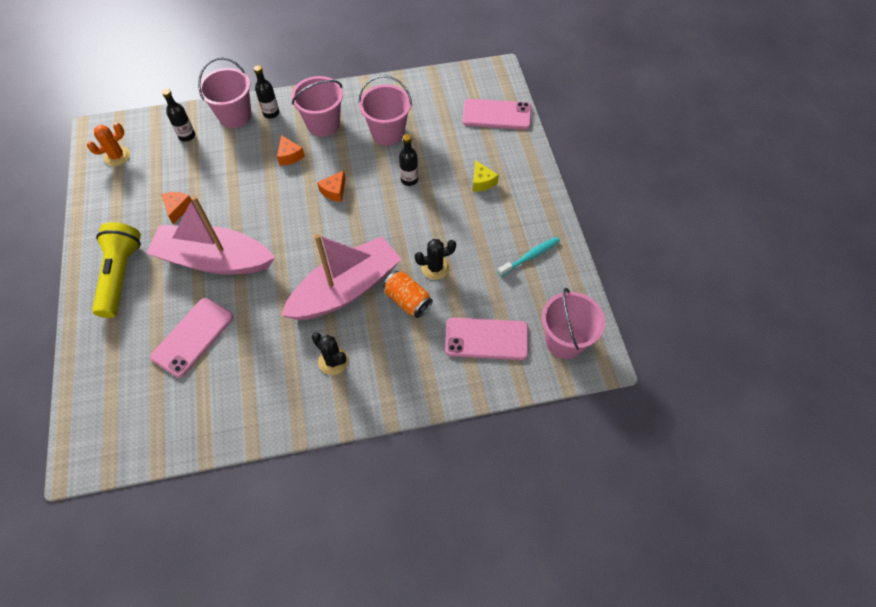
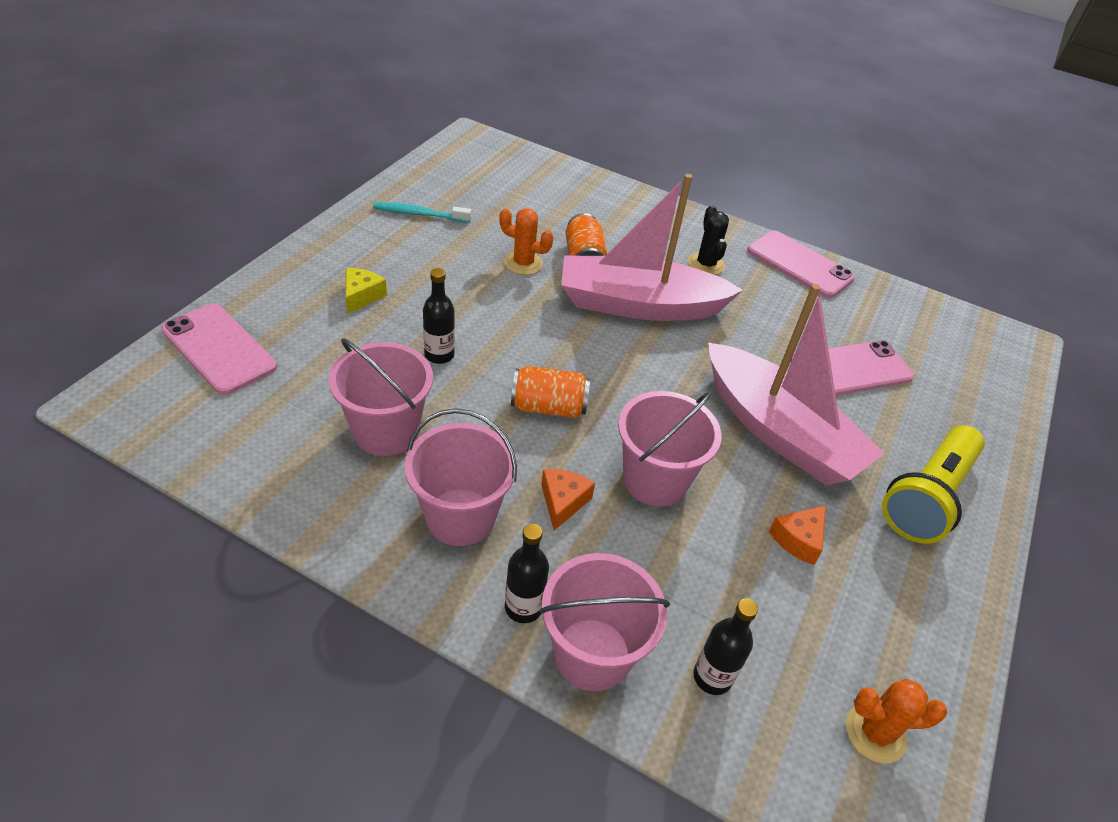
camera: 145 degrees left, 15 degrees down
orange cheese [317,171,346,202] -> orange can [511,366,590,418]
black cactus [415,239,456,280] -> orange cactus [499,208,553,275]
pink phone [445,318,529,360] -> pink phone moved to [747,230,855,298]
pink bucket [542,288,605,359] -> pink bucket moved to [618,391,722,507]

